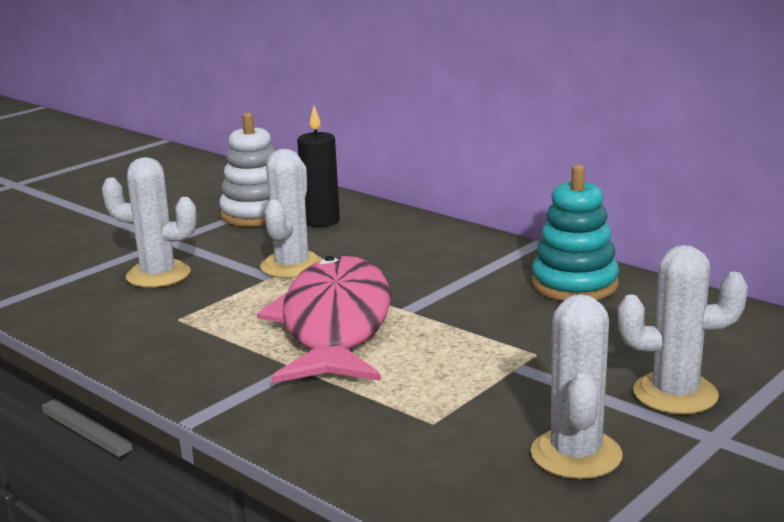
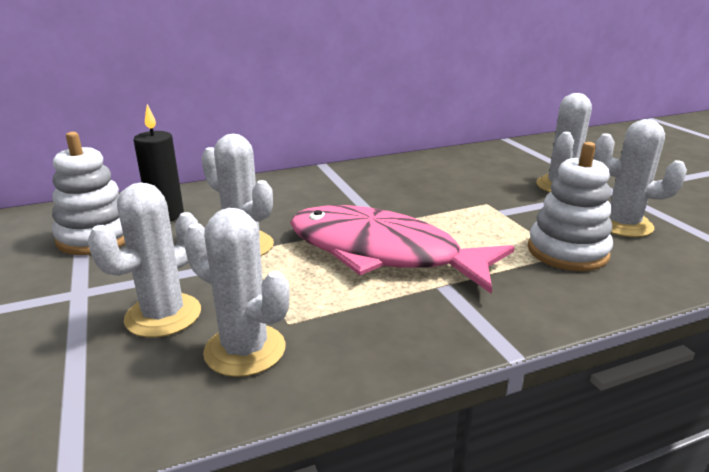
camera: 65 degrees left, 5 degrees up
turquoise stacking toy [532,165,619,301] -> none
none -> white cactus [184,208,289,377]
none -> white stacking toy [528,142,613,271]

